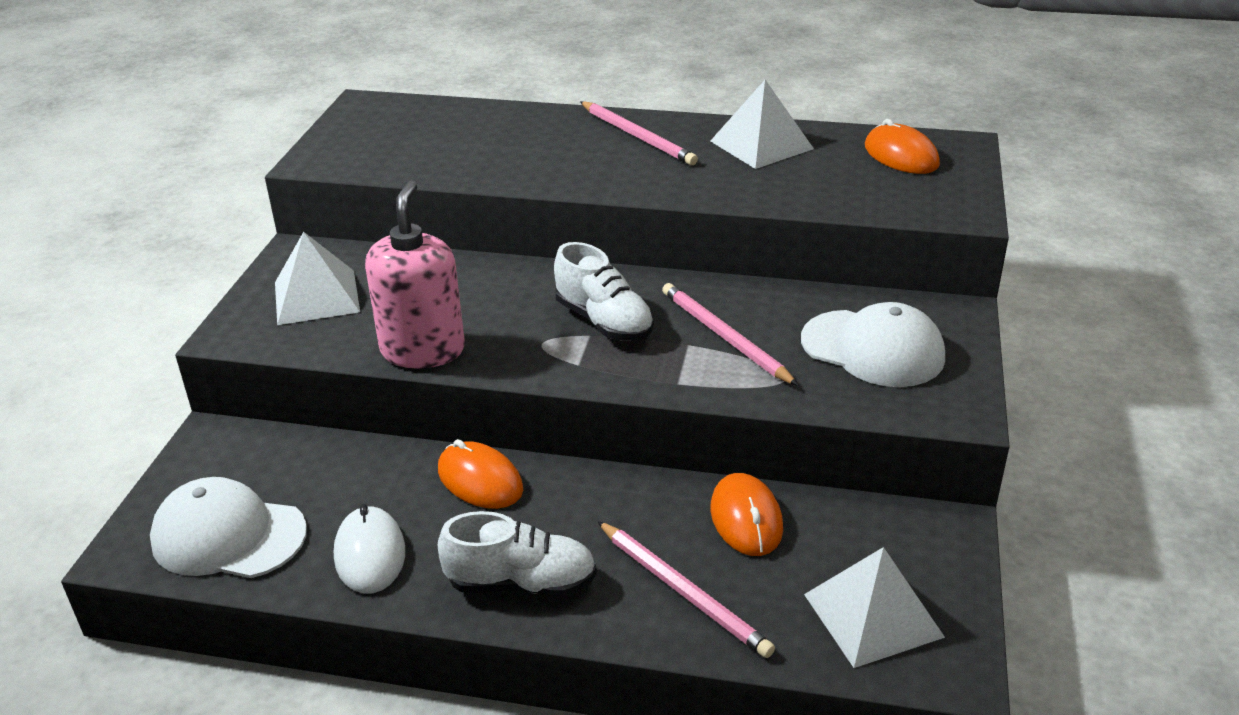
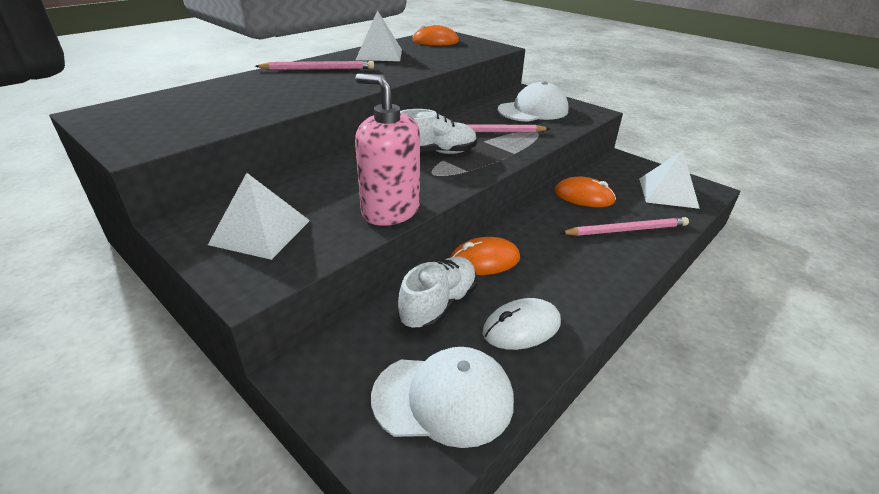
camera: 60 degrees left, 0 degrees up
white cap [150,477,307,578] -> white cap turned 135 degrees counterclockwise [371,347,514,448]
white mouse [334,504,405,594] -> white mouse turned 45 degrees counterclockwise [483,298,561,350]
white shoe [438,511,597,597] -> white shoe moved to [398,257,477,331]

